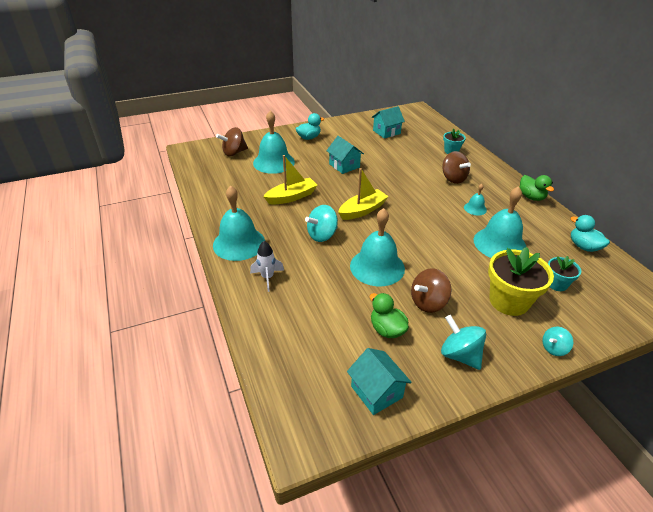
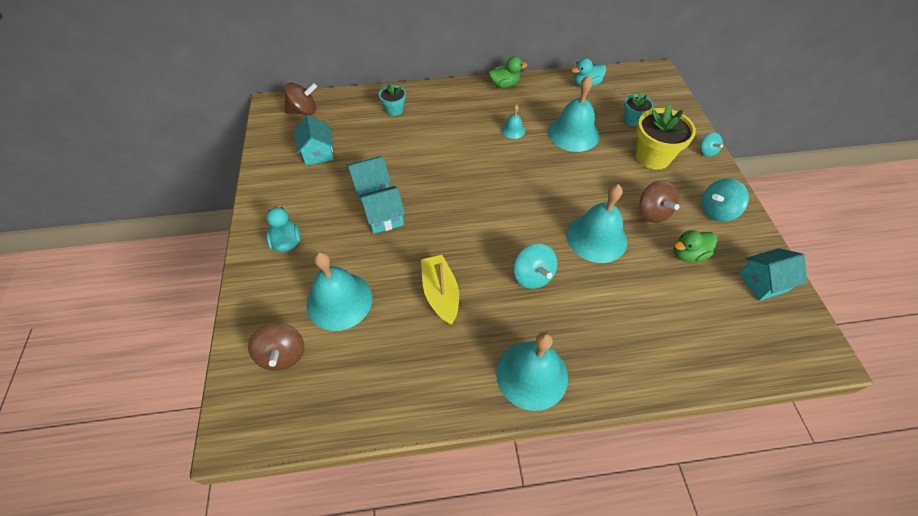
camera: 75 degrees left, 15 degrees up
white rocket [250,241,284,292] -> none
yellow boat [338,168,389,220] -> none
brown spinning top [442,151,471,184] -> brown spinning top moved to [284,83,317,115]
none -> turquoise house [347,156,391,202]

